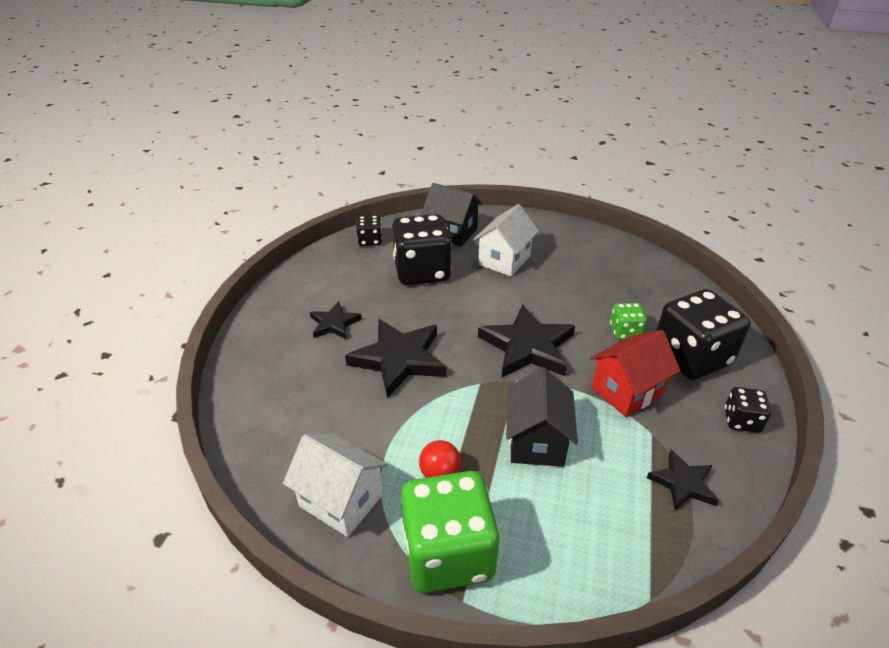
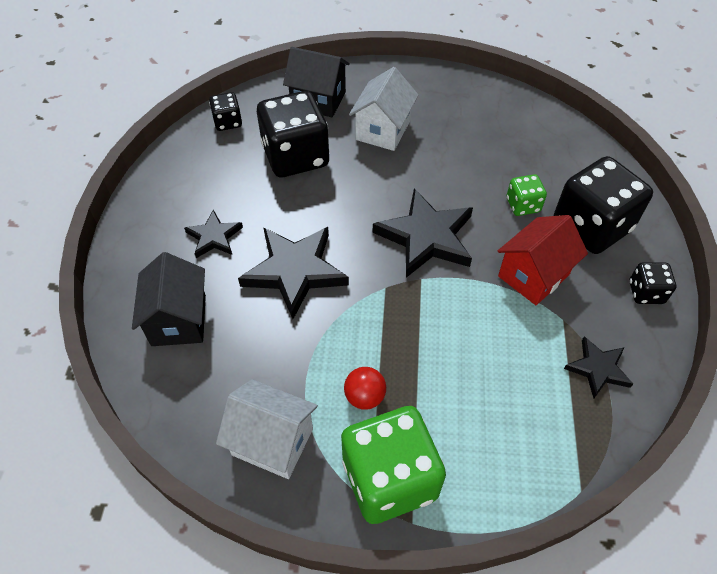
camera: 10 degrees left, 15 degrees up
black house [506,367,578,467] -> black house moved to [132,252,206,346]

